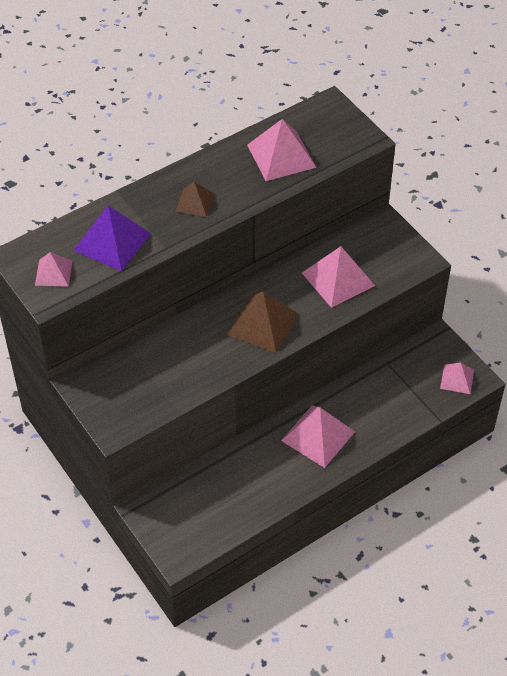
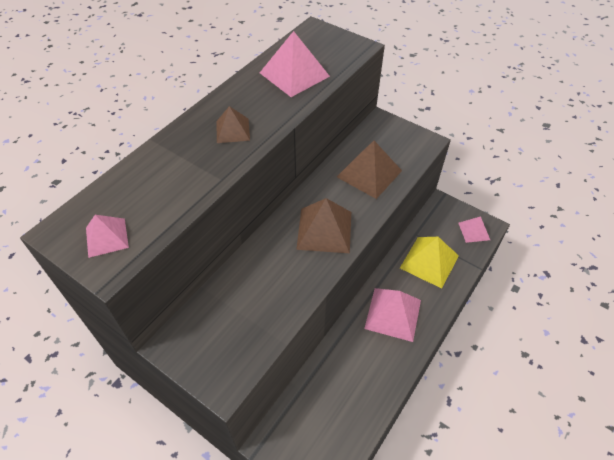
camera: 20 degrees left, 0 degrees up
purple pyramid [73,206,151,271] -> none
pink pyramid [302,246,375,308] -> brown pyramid [337,141,402,199]
none -> yellow pyramid [400,237,459,288]

